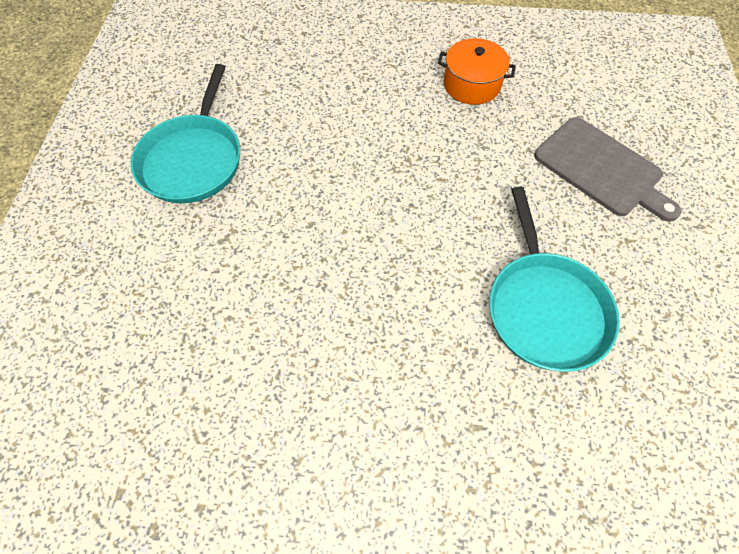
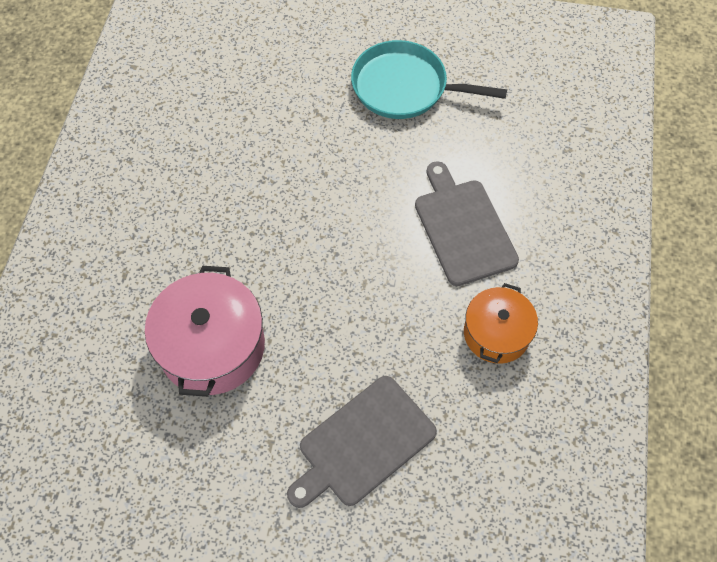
camera: 95 degrees right, 0 degrees up
turquoise pan [489,186,620,372] -> pink pot [145,266,265,397]
none -> grey cutting board [415,161,519,286]

